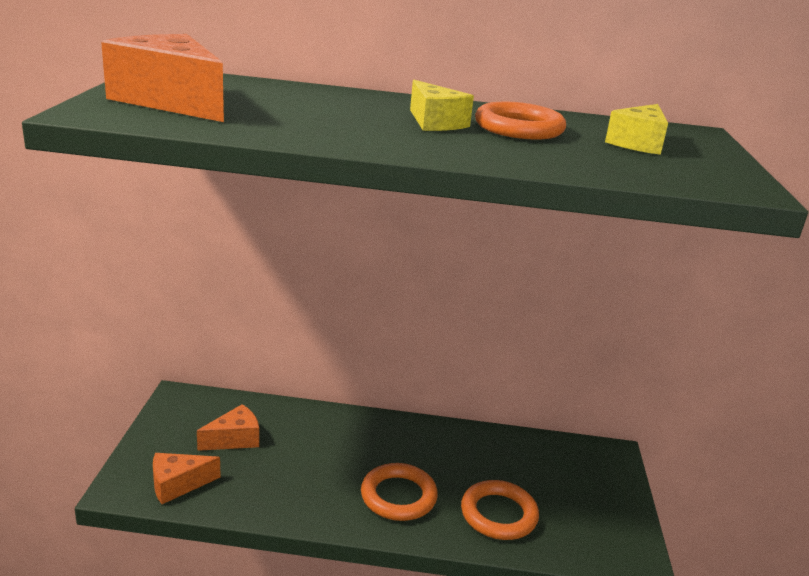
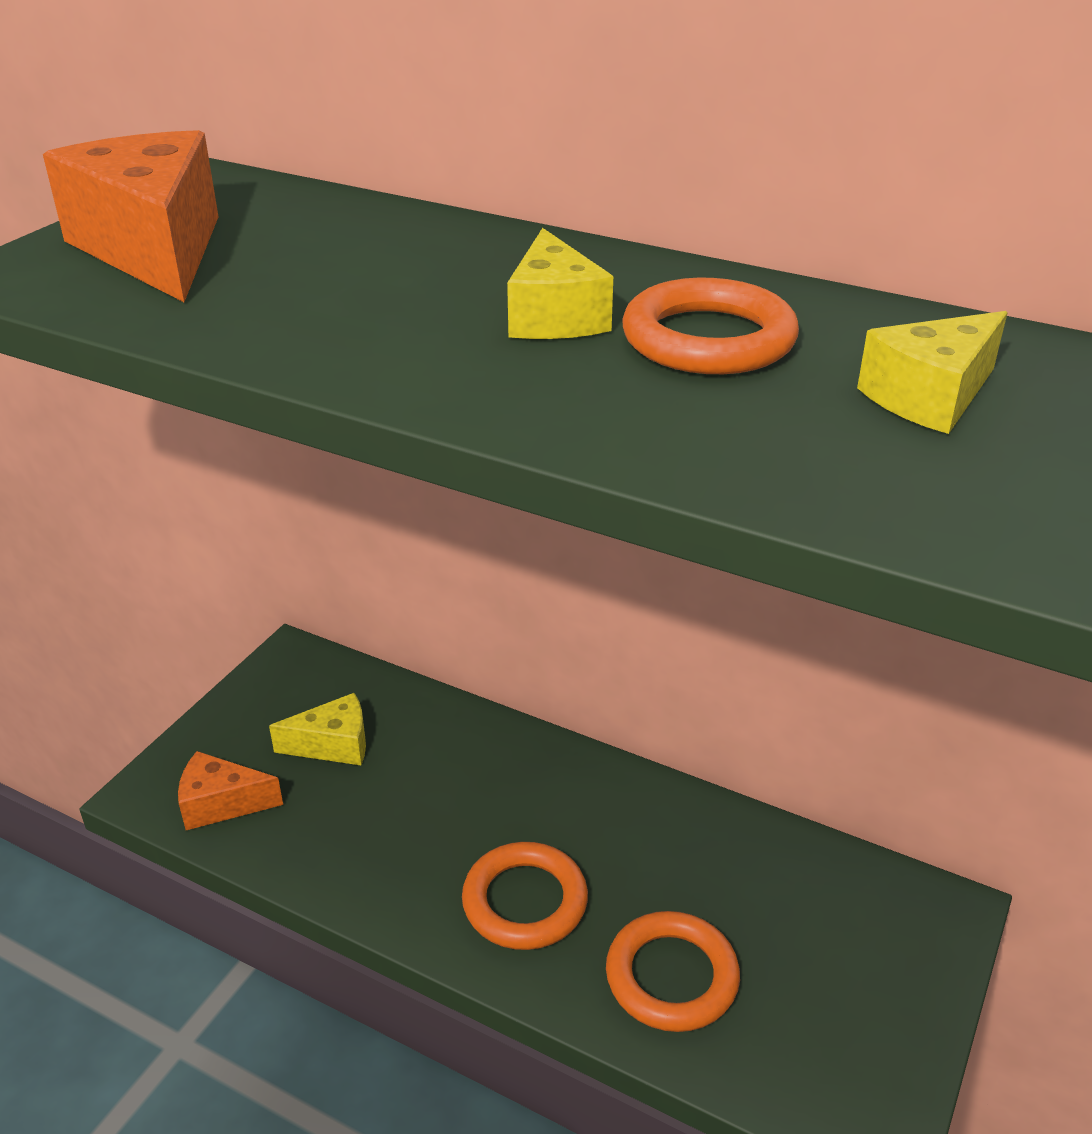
camera: 25 degrees right, 10 degrees up
orange cheese [197,404,259,451] -> yellow cheese [269,693,366,765]

